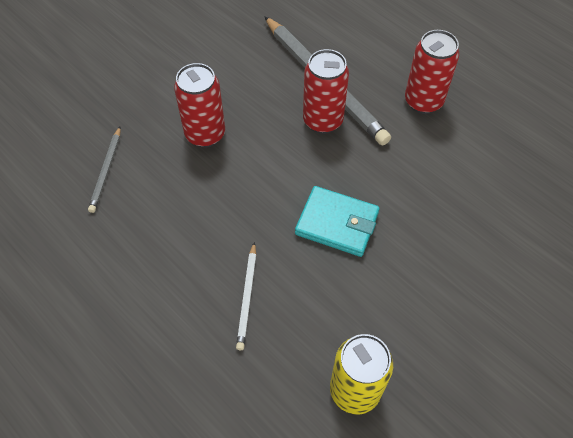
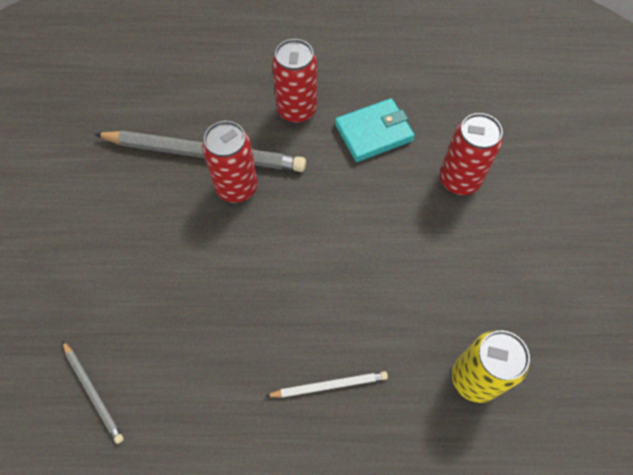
camera: 45 degrees left, 5 degrees up
red can [174,63,225,148] -> red can moved to [440,113,503,195]
white pencil [236,242,256,350] -> white pencil turned 60 degrees counterclockwise [266,371,388,398]
turquoise wallet [295,186,380,257] -> turquoise wallet moved to [335,98,415,162]

